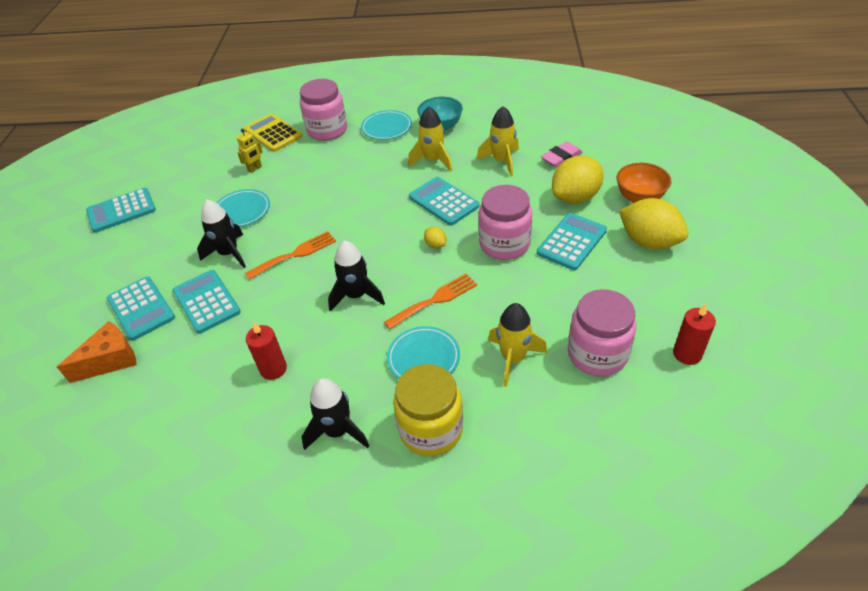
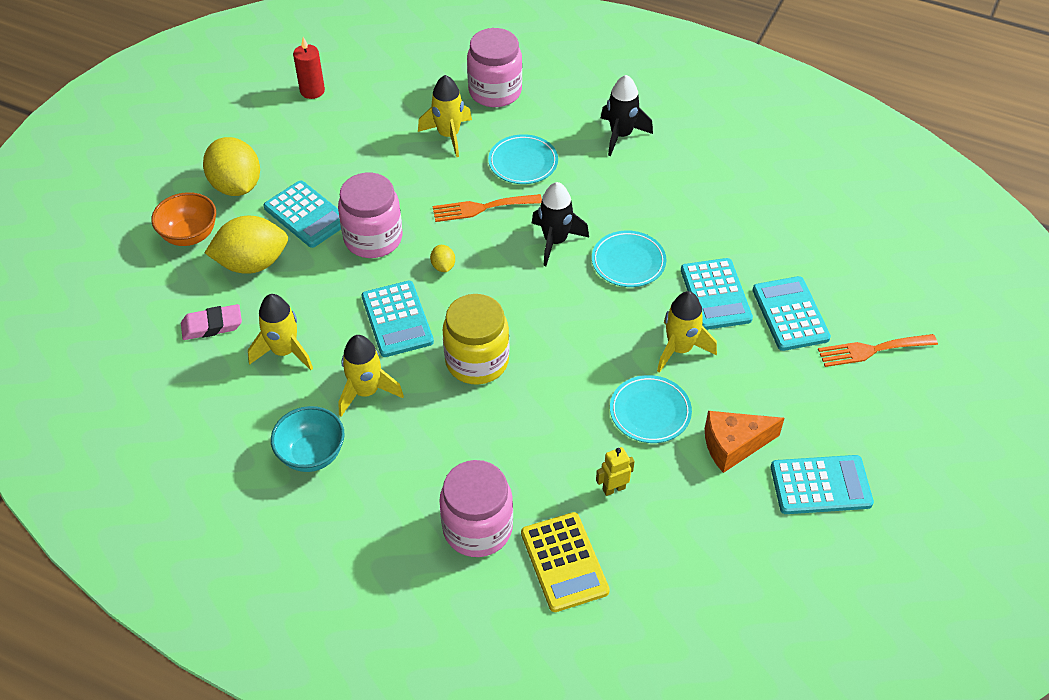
camera: 160 degrees left, 5 degrees up
orange cheese [57,321,137,383] -> orange cheese moved to [705,411,785,473]
black rocket [197,200,246,268] -> yellow rocket [657,291,717,373]
orange fork [245,231,336,280] -> orange fork moved to [818,334,938,367]
red candle [246,322,287,380] -> none
turquoise plate [361,110,412,140] -> turquoise plate moved to [592,230,666,287]
yellow jar [393,364,463,456] -> yellow jar moved to [443,294,509,385]
turquoise calculator [537,213,607,270] -> turquoise calculator turned 105 degrees counterclockwise [263,180,341,248]
pink jar [568,289,636,376] -> pink jar moved to [467,28,522,107]

